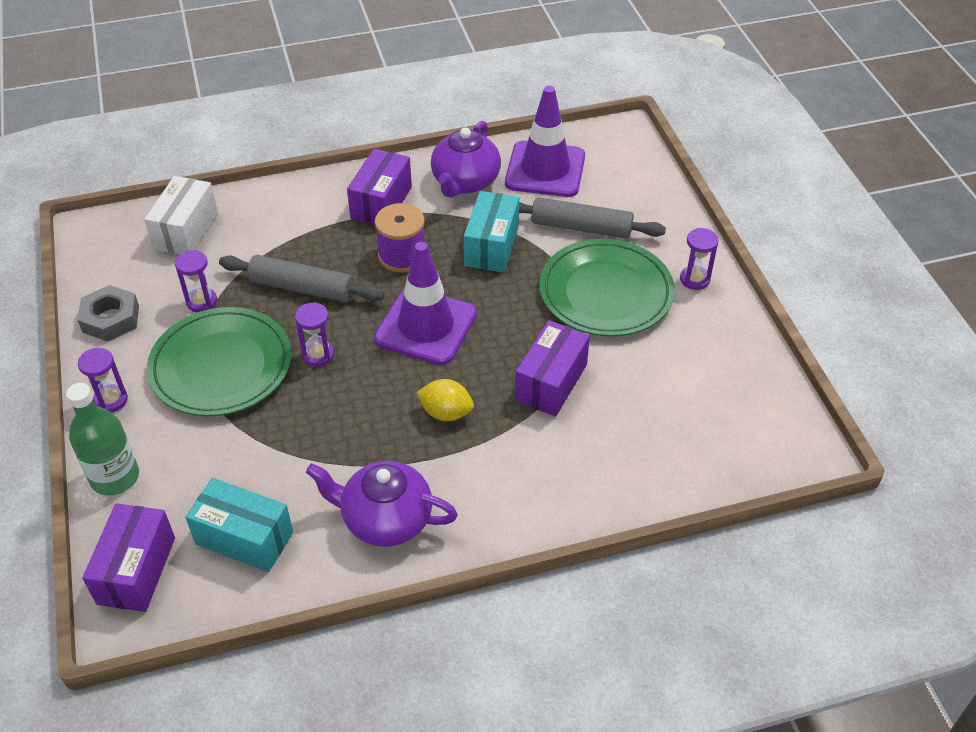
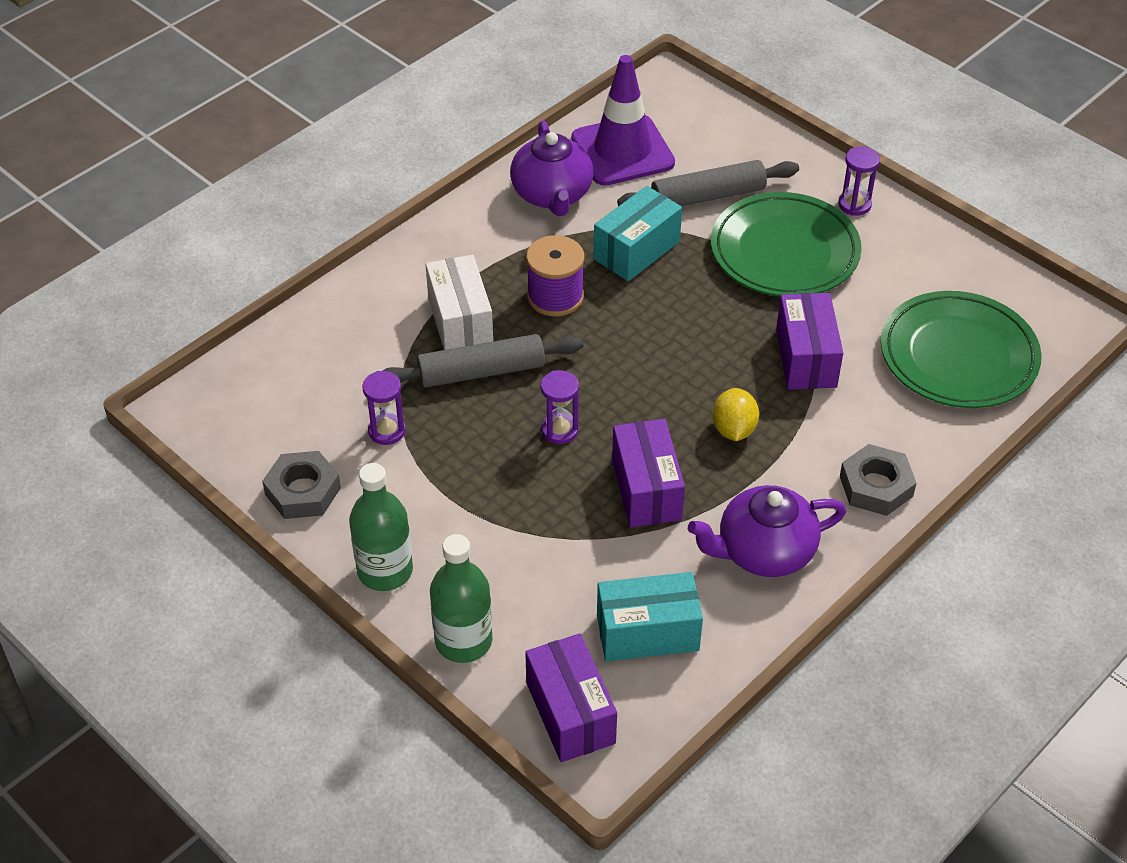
camera: 30 degrees left, 0 degrees up
purple hourglass [78,348,128,412] -> green bottle [349,463,413,591]
white box [144,176,218,255] -> white box moved to [425,255,493,350]
green plate [147,307,292,416] -> green plate moved to [881,291,1042,408]
purple box [347,149,412,225] -> purple box moved to [612,419,685,528]
purple traffic cone [374,242,477,365] -> none
yellow lemon [416,379,474,421] -> yellow lemon turned 75 degrees counterclockwise [712,388,759,441]
turquoise box [464,191,519,273] -> turquoise box turned 60 degrees clockwise [593,186,682,281]
none -> grey nut [840,444,916,516]

